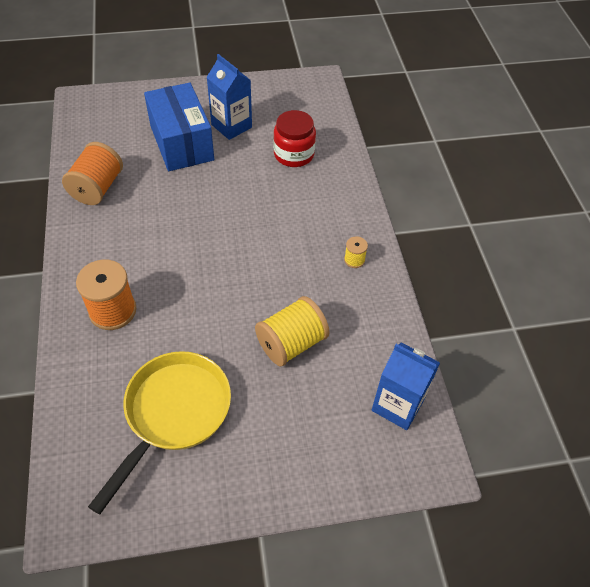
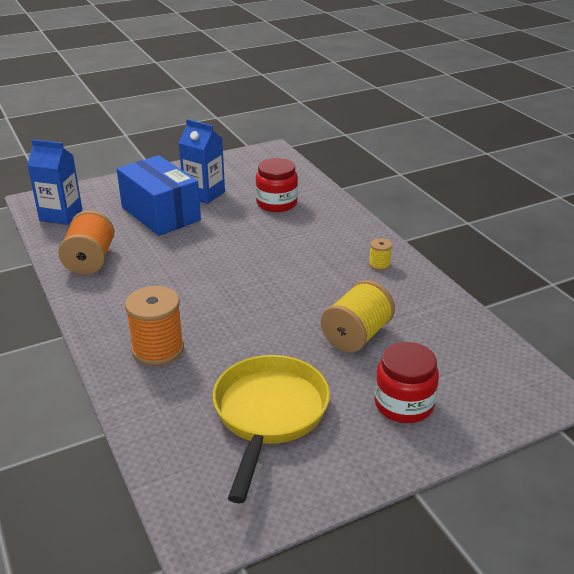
camera: 15 degrees left, 20 degrees down
blue carton [372,343,440,430] -> blue carton moved to [27,139,82,225]
none -> red jar [375,342,439,423]

